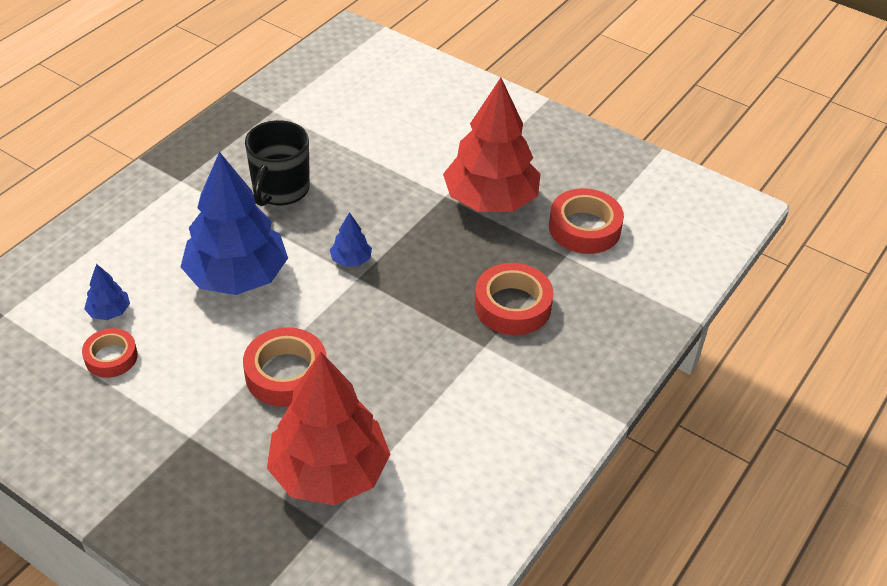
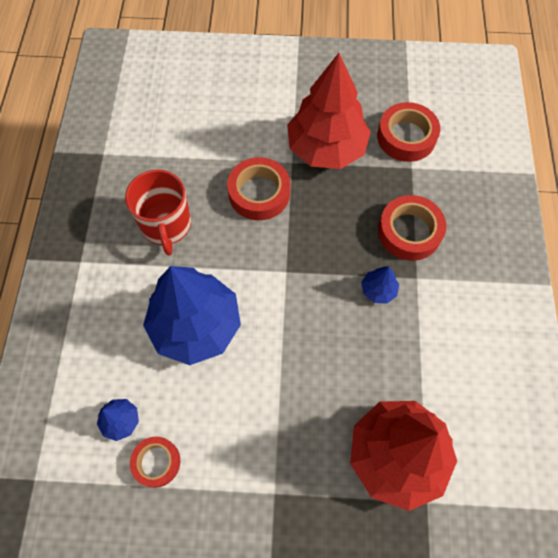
camera: 30 degrees left, 20 degrees up
red tape [243,327,326,407] -> red tape moved to [227,157,290,220]
black mug [245,120,310,206] -> red mug [125,170,191,256]
blue tree [330,212,372,267] -> blue tree moved to [361,266,399,304]

